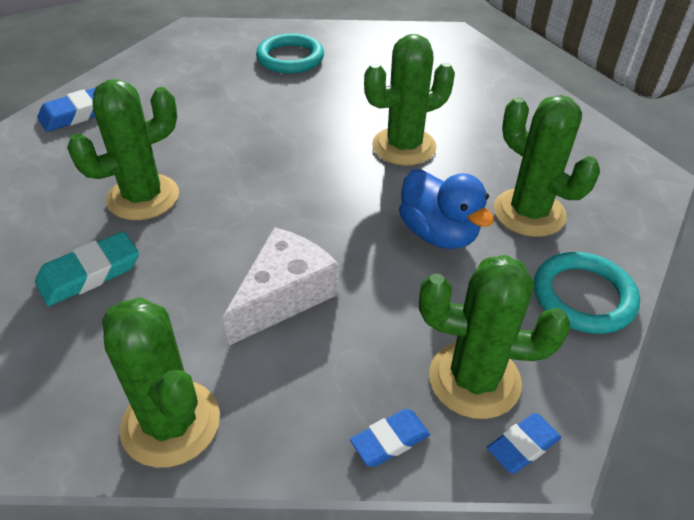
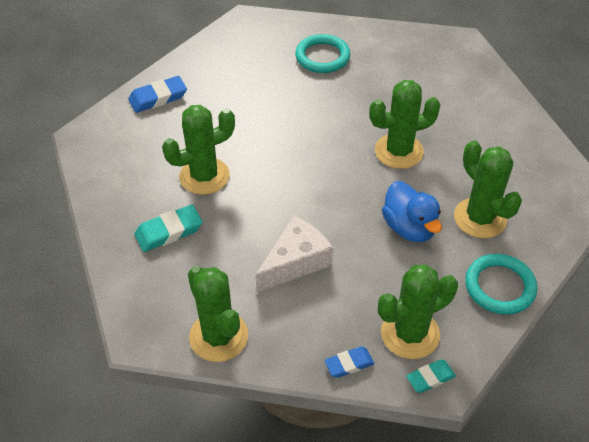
camera: 10 degrees right, 5 degrees up
green cactus [419,255,571,419] -> green cactus turned 45 degrees counterclockwise [378,264,458,359]
blue eraser [487,413,561,473] -> turquoise eraser [406,359,456,393]

